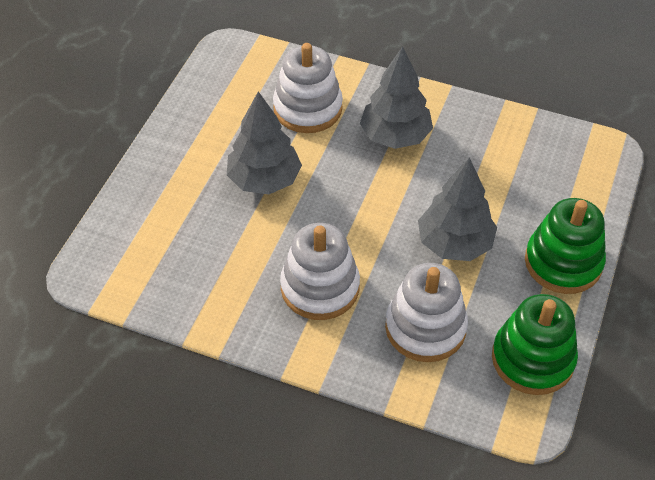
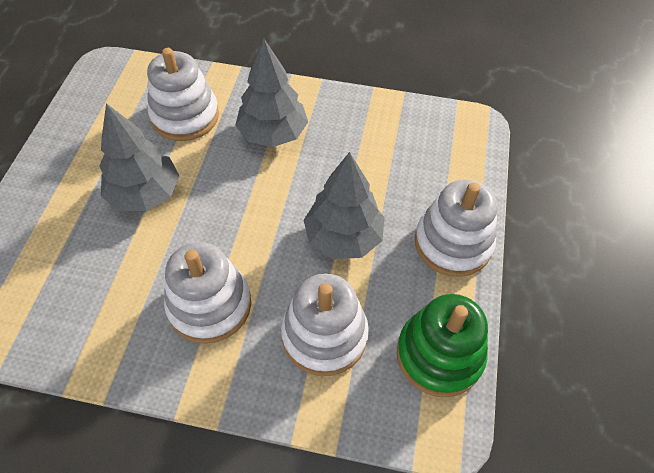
camera: 10 degrees left, 5 degrees up
green stacking toy [525,198,606,294] -> white stacking toy [415,180,497,277]

